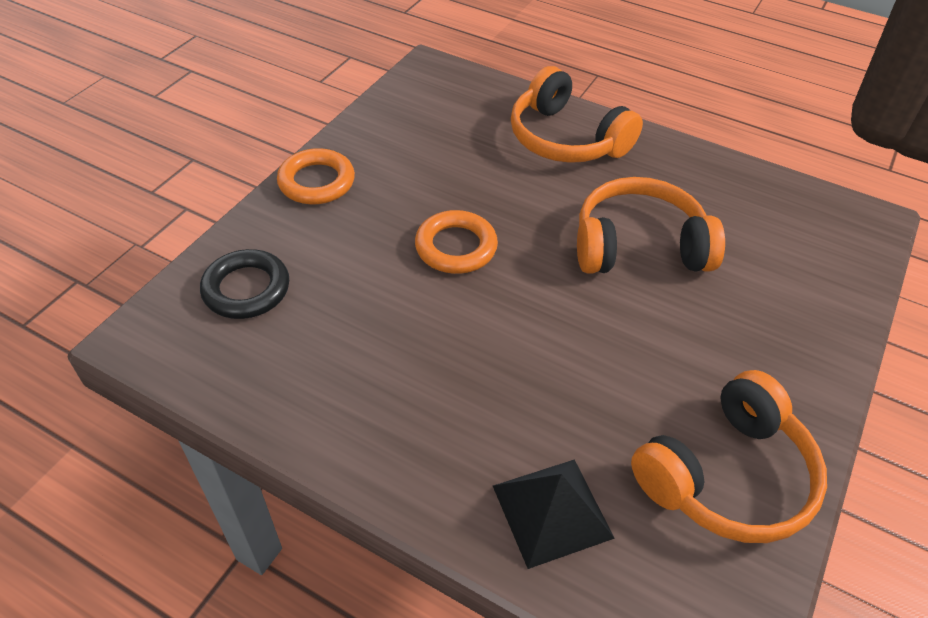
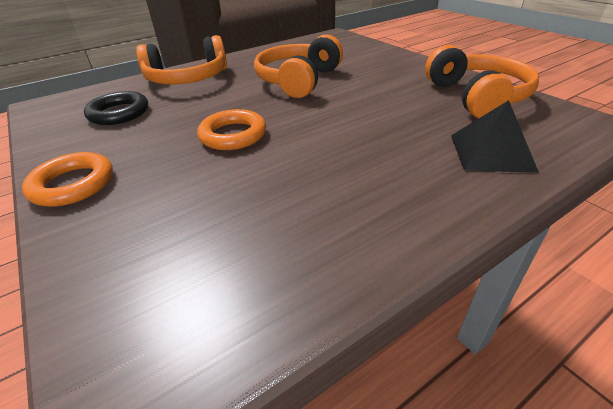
camera: 60 degrees left, 10 degrees down
black ring [200,249,289,319] -> black ring moved to [84,91,148,125]

